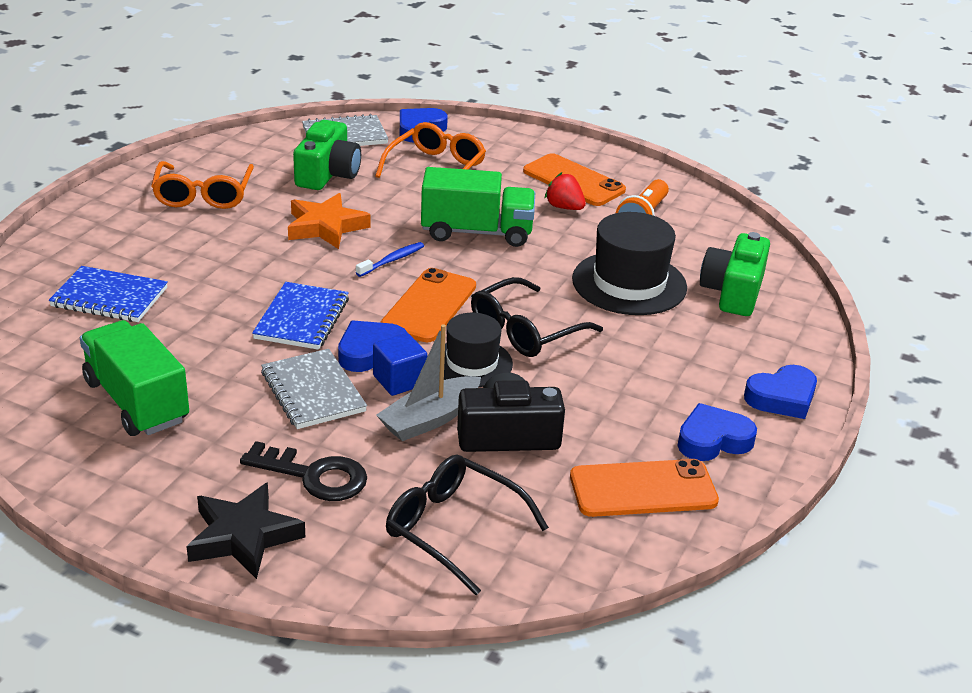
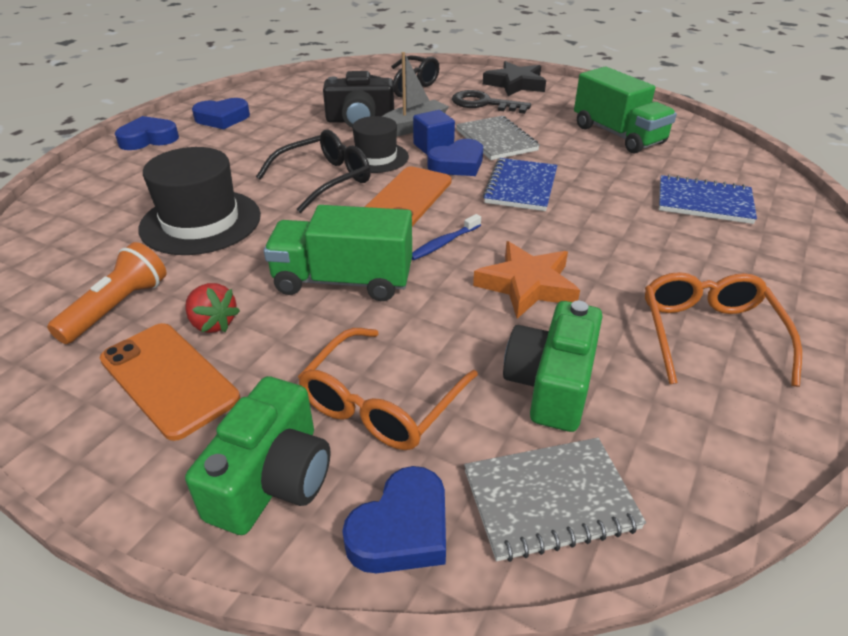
camera: 175 degrees left, 5 degrees up
orange phone [570,459,719,517] -> none
green camera [700,232,770,316] -> green camera moved to [185,376,331,535]

